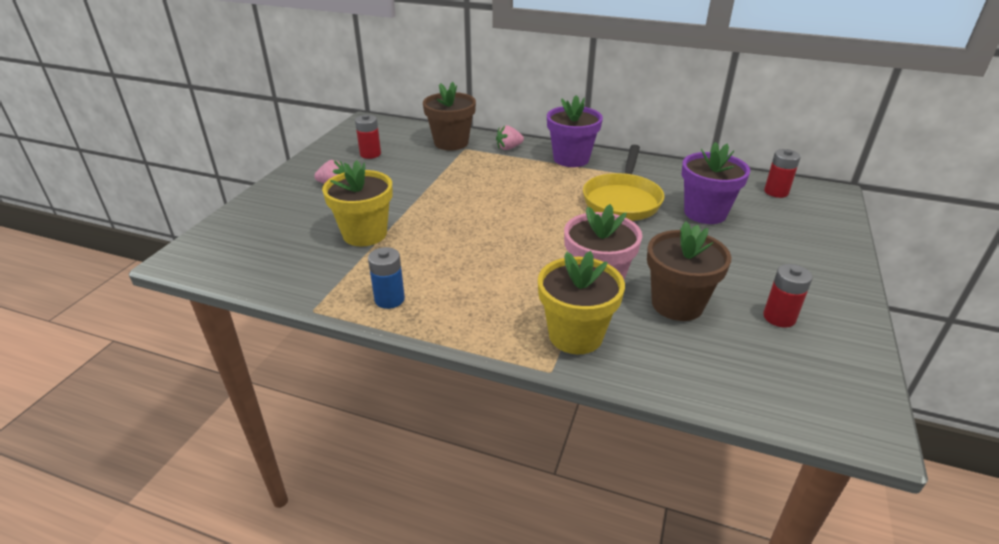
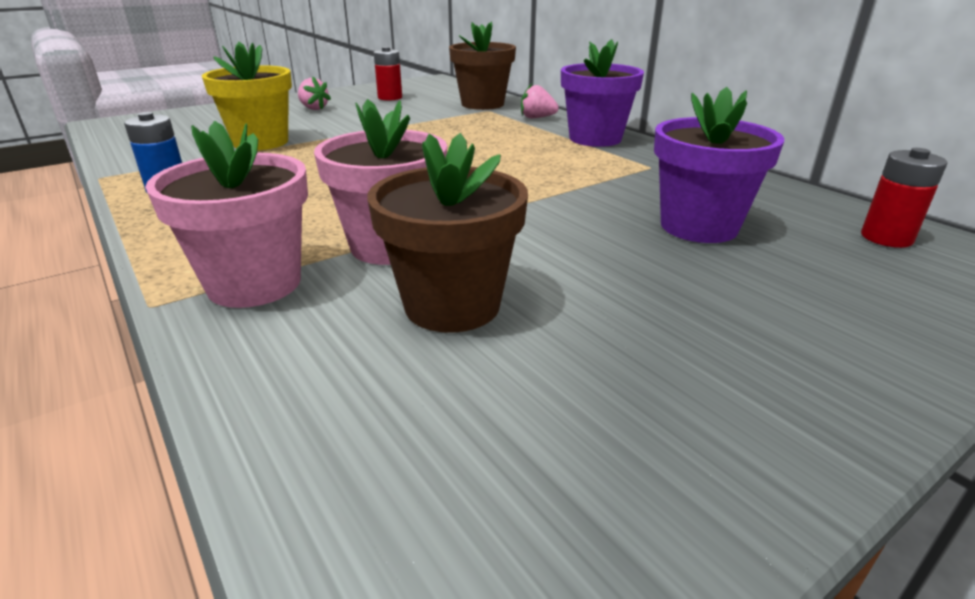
camera: 35 degrees right, 5 degrees down
yellow flower pot [538,251,625,354] -> pink flower pot [145,121,308,308]
yellow pan [583,145,664,221] -> none
red battery [763,264,813,328] -> none

